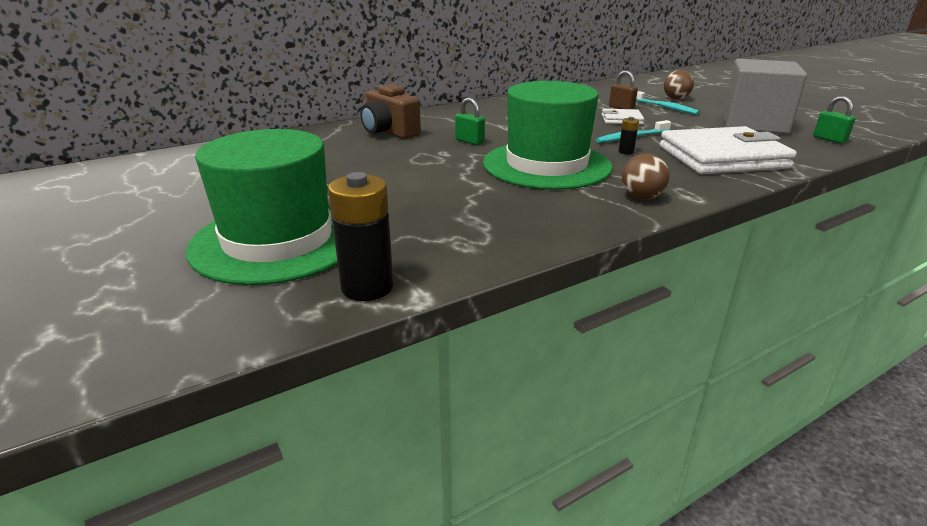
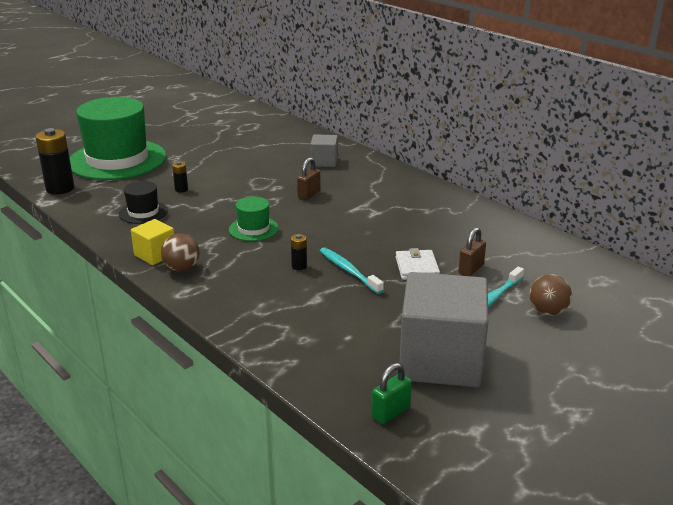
camera: 80 degrees right, 0 degrees up
brown camera [360,84,421,139] -> grey cube [311,134,338,167]
green padlock [455,98,485,145] -> brown padlock [297,157,321,200]
green hat [483,81,613,190] -> green hat [229,197,279,241], size x0.44
white wallet [660,126,797,174] -> none
none -> black hat [119,181,168,224]
none -> yellow cube [131,219,174,265]
none -> black battery [172,161,188,193]

